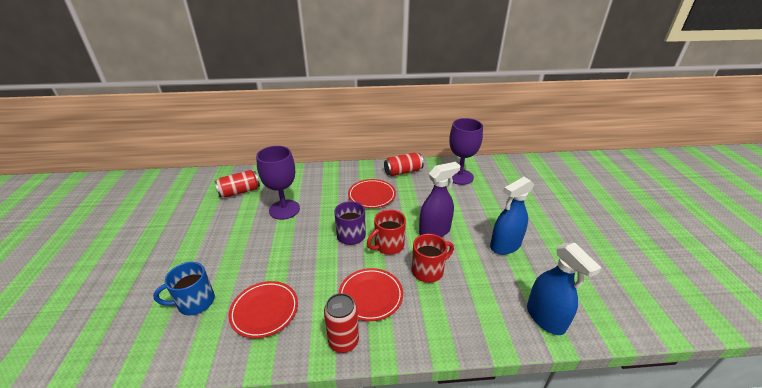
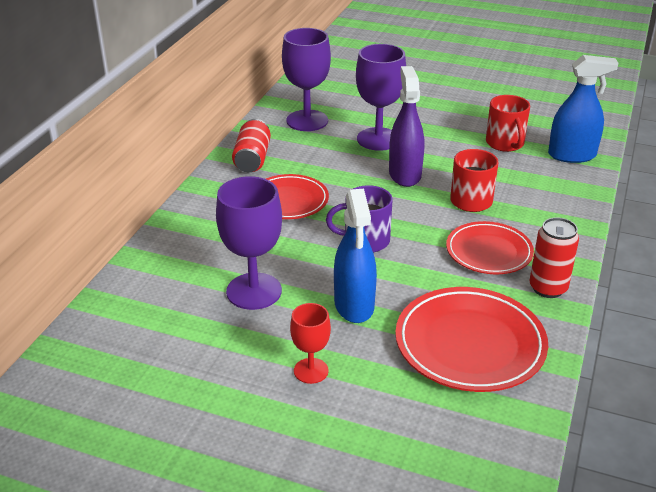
camera: 65 degrees left, 0 degrees up
blue mug [153,262,215,316] -> none
red can [215,170,260,198] -> none
red plate [228,281,298,338] -> red plate [395,287,548,392], size x1.53
red mug [367,210,406,255] -> red mug moved to [486,95,530,152]
blue spray bottle [490,177,534,255] -> blue spray bottle moved to [334,189,377,323]
none -> red goblet [290,303,331,384]
none -> purple goblet [356,44,406,151]

